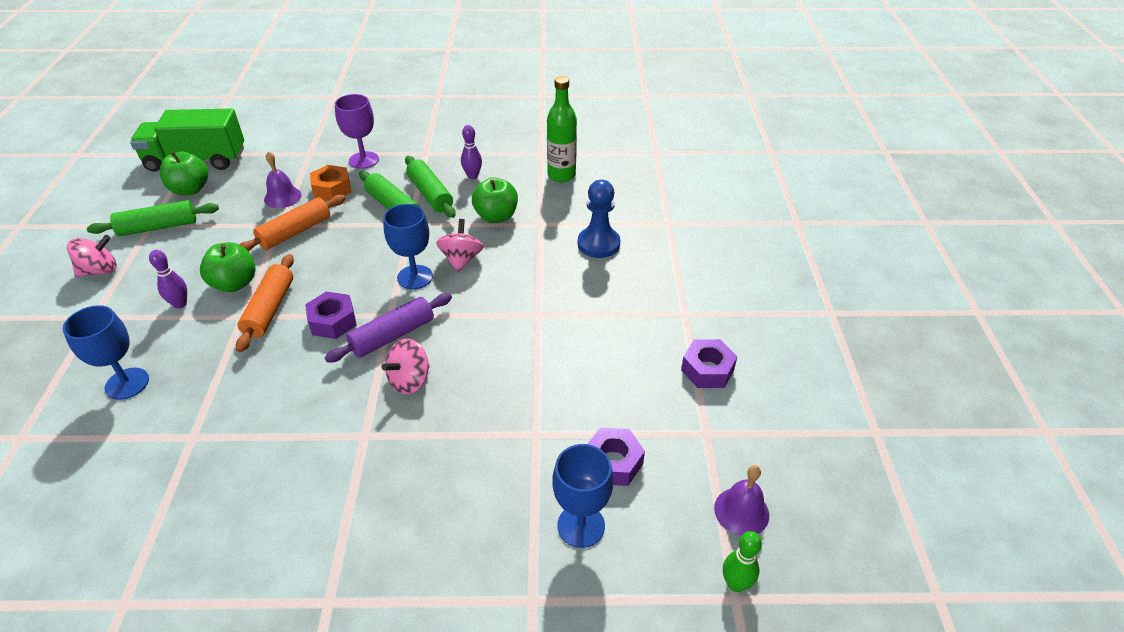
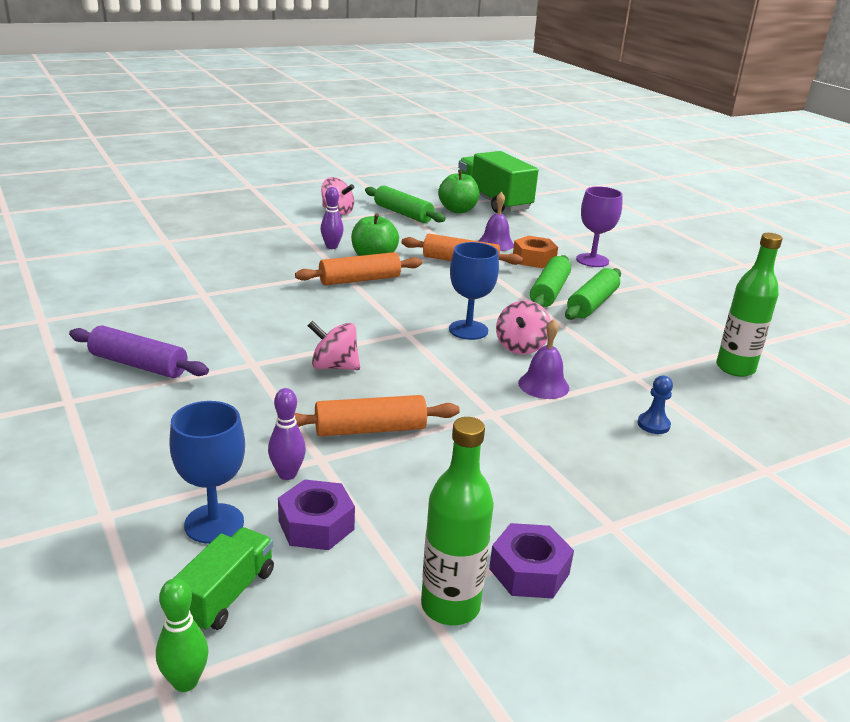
camera: 60 degrees right, 15 degrees down
blue goblet [63,305,149,400] -> none
purple nut [305,292,357,339] -> none
purple rolling pin [325,293,452,363] -> purple rolling pin moved to [69,326,209,378]
pink spinning top [436,219,484,272] -> pink spinning top turned 135 degrees clockwise [496,300,551,355]
purple bowling pin [461,125,482,179] -> purple bowling pin moved to [268,388,306,480]
green apple [472,177,518,223] -> none
blue pawn [578,180,620,258] -> blue pawn [637,376,673,434], size x0.54
purple bell [714,465,769,536] -> purple bell moved to [518,319,569,399]
none -> green truck [174,527,274,632]
none -> orange rolling pin [294,395,460,436]
none -> green bottle [421,417,494,625]

